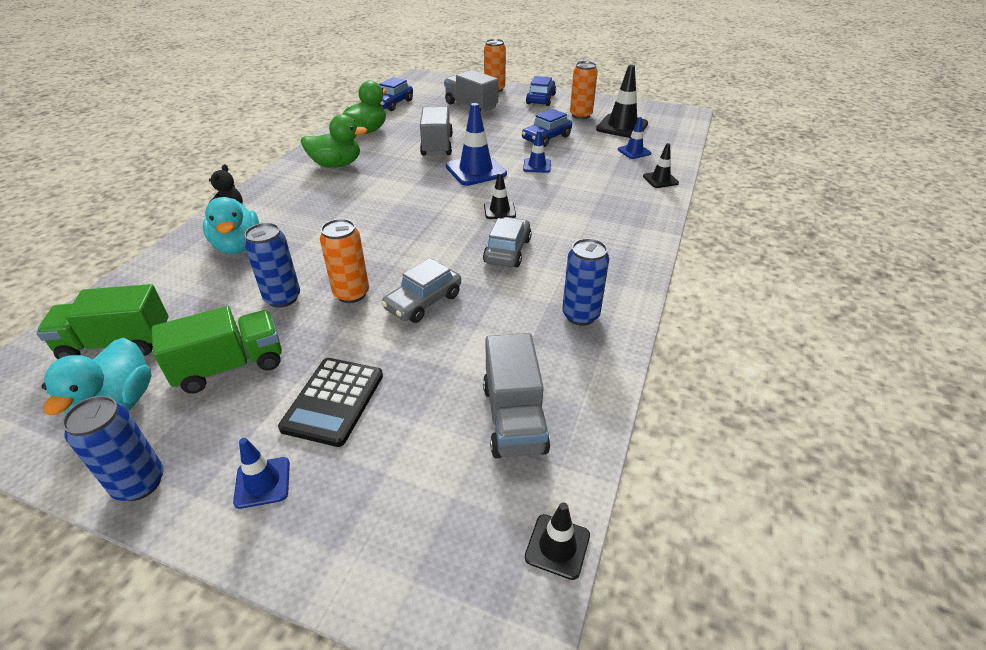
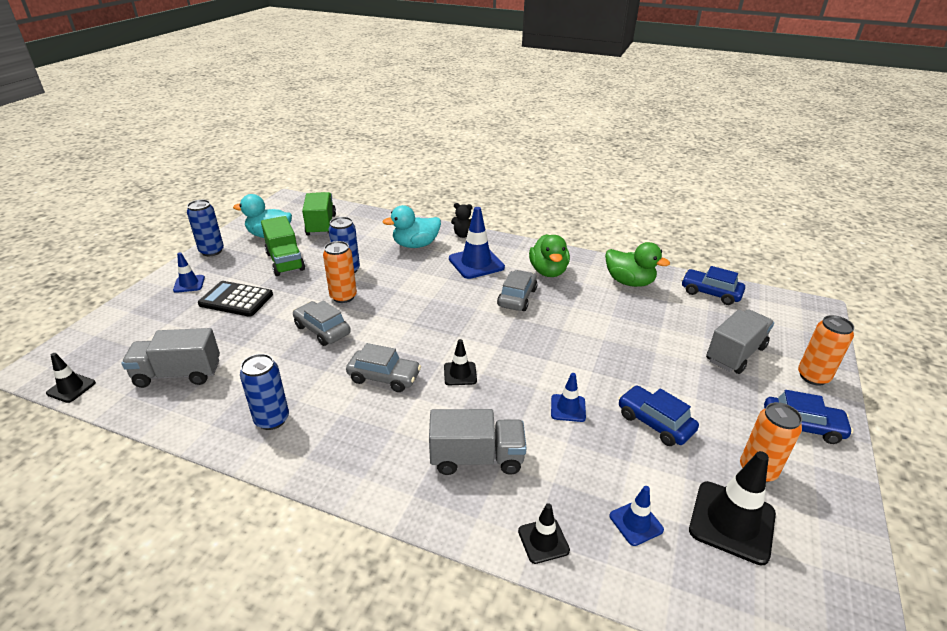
camera: 90 degrees right, 5 degrees down
grey truck [420,107,453,156] -> grey truck moved to [429,409,527,475]
blue traffic cone [446,103,507,186] -> blue traffic cone moved to [449,207,505,279]
none -> grey car [497,270,537,311]

